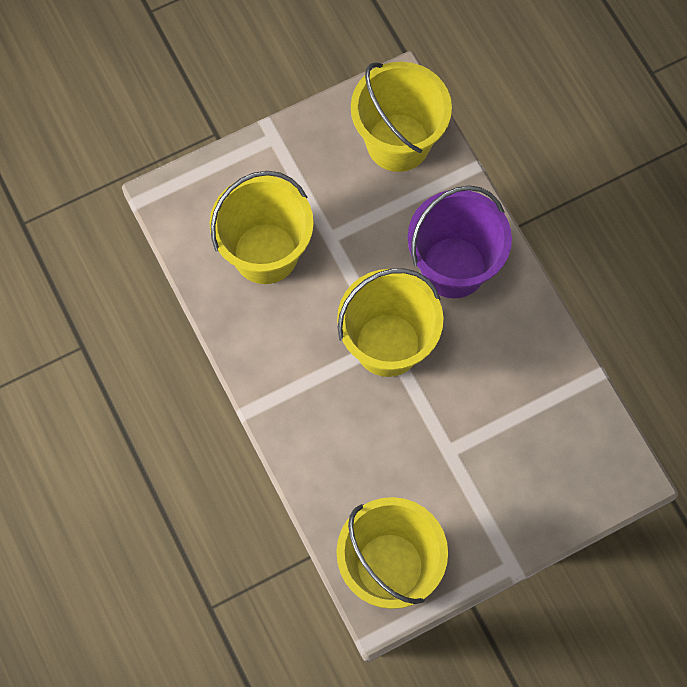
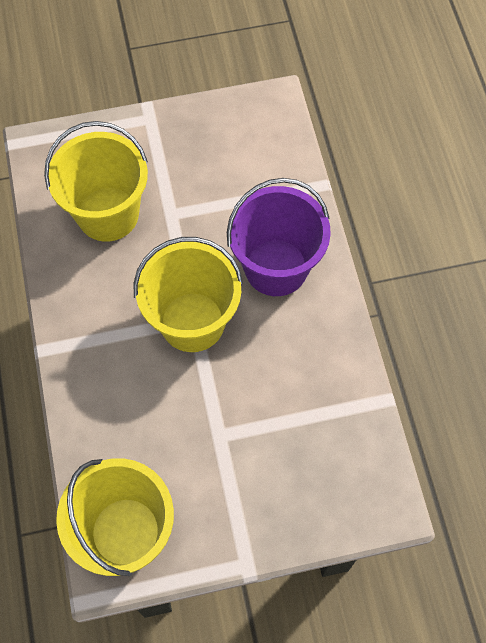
camera: 15 degrees right, 5 degrees down
yellow bucket [351,62,452,172] -> none

